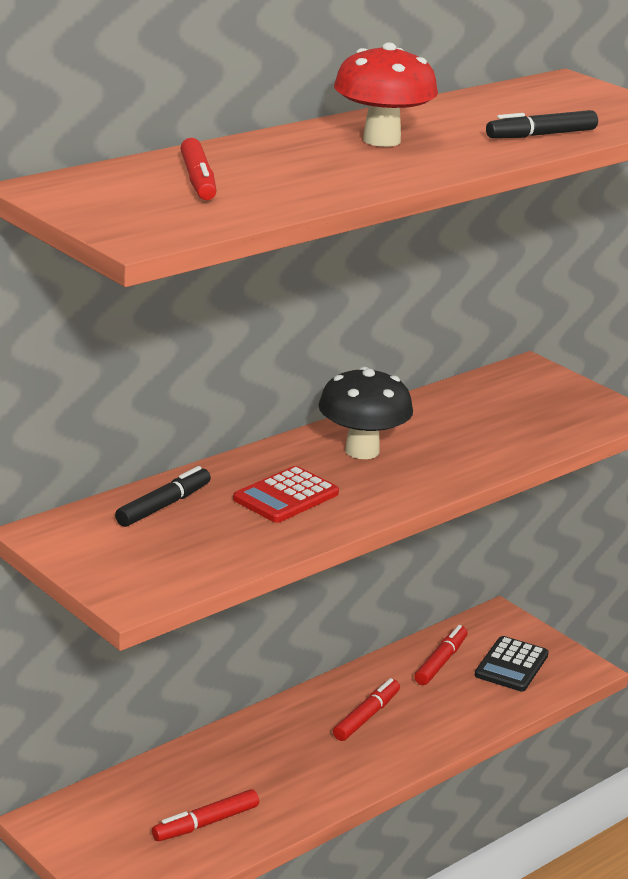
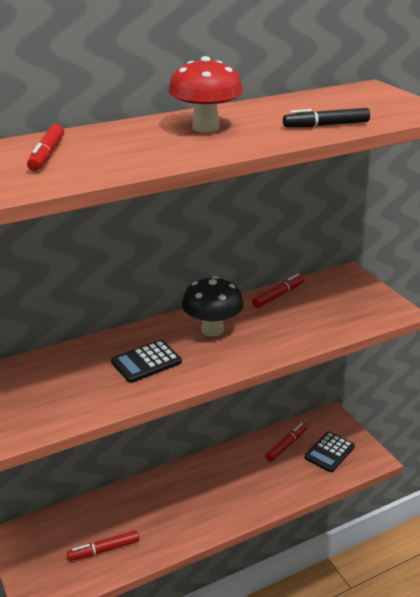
camera: 15 degrees right, 5 degrees up
black marker [115,466,211,527] -> none
red calculator [233,466,339,523] -> black calculator [111,340,182,383]
red marker [333,678,400,741] -> red marker moved to [252,273,305,308]

